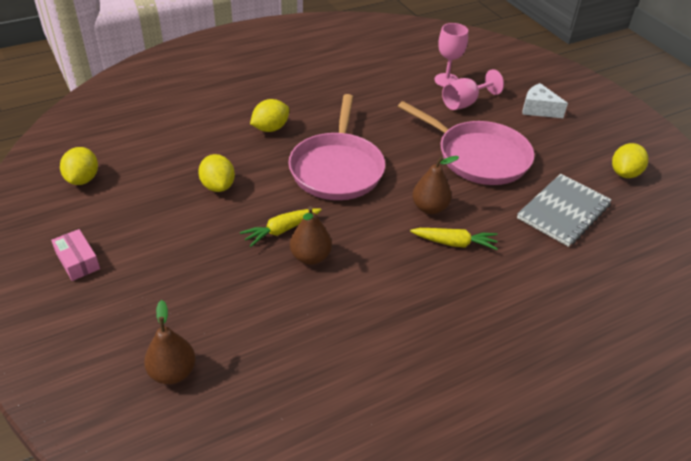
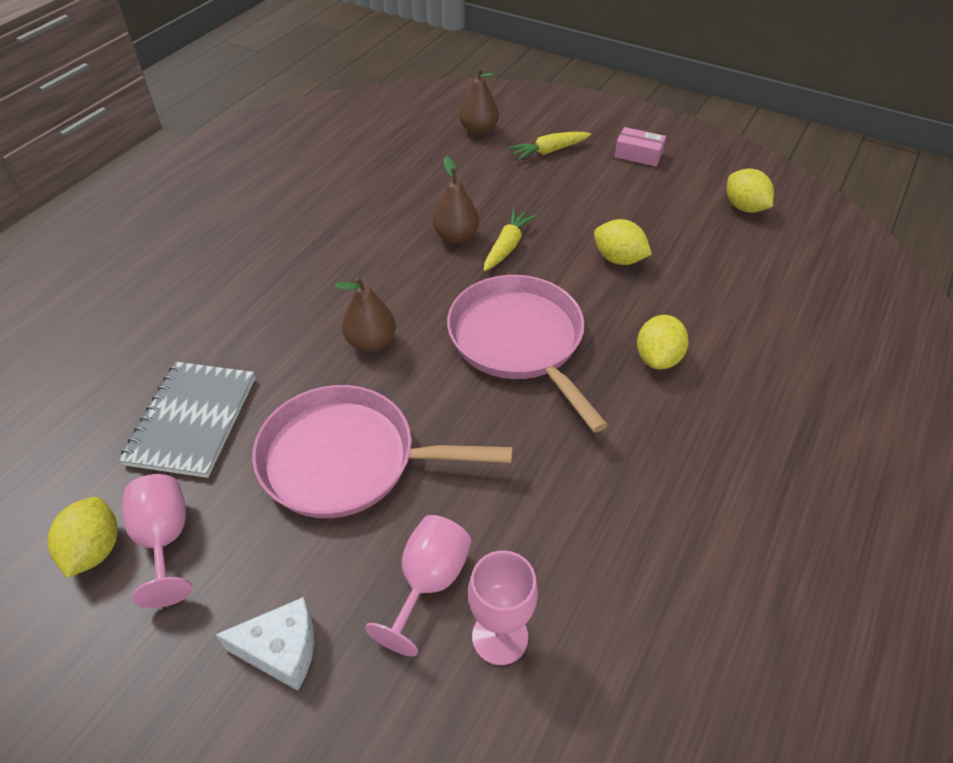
camera: 150 degrees right, 5 degrees up
yellow carrot [410,228,498,250] -> yellow carrot moved to [508,132,591,160]
none -> pink goblet [122,474,193,608]

